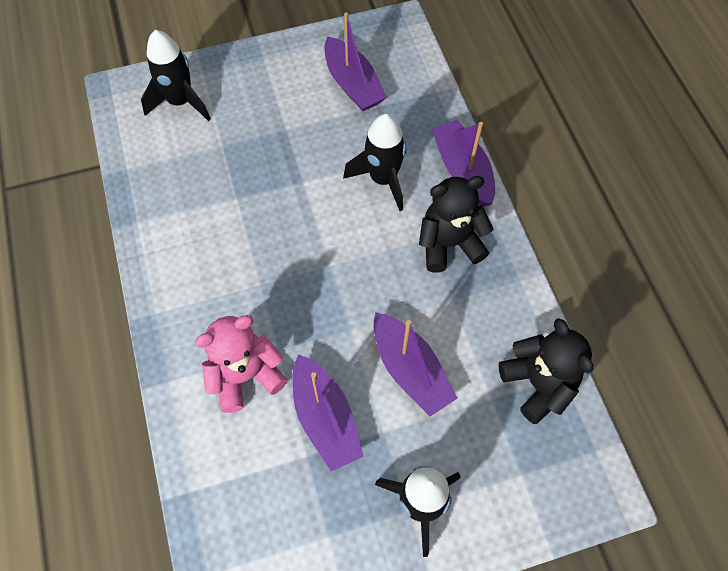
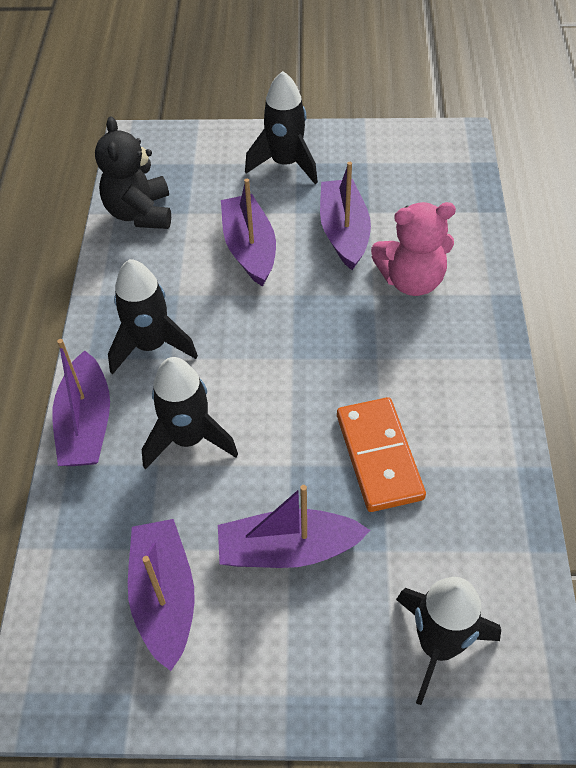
camera: 160 degrees left, 10 degrees down
black teddy bear [419,176,494,273] -> black rocket [108,259,198,375]
none -> purple boat [218,485,370,568]
none -> orange domino [337,397,426,512]

